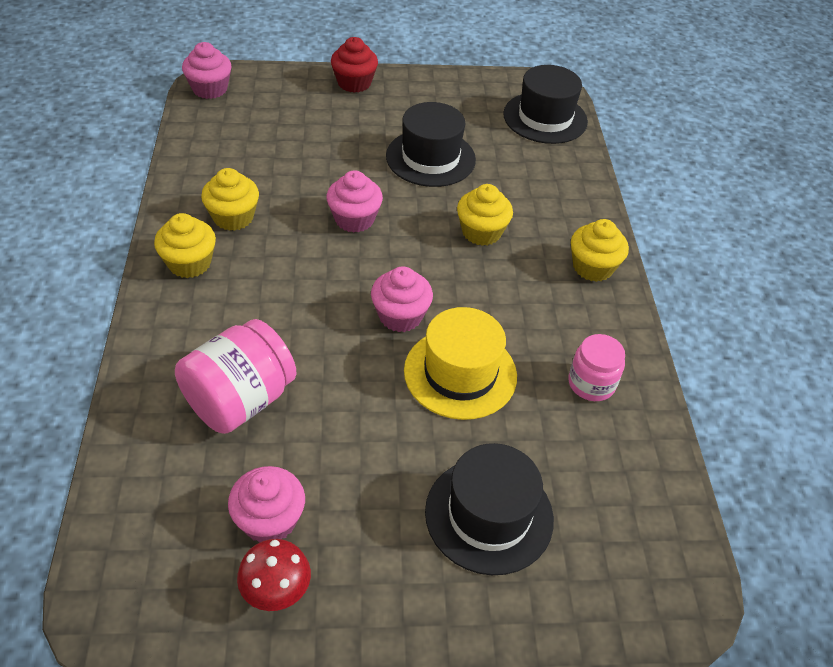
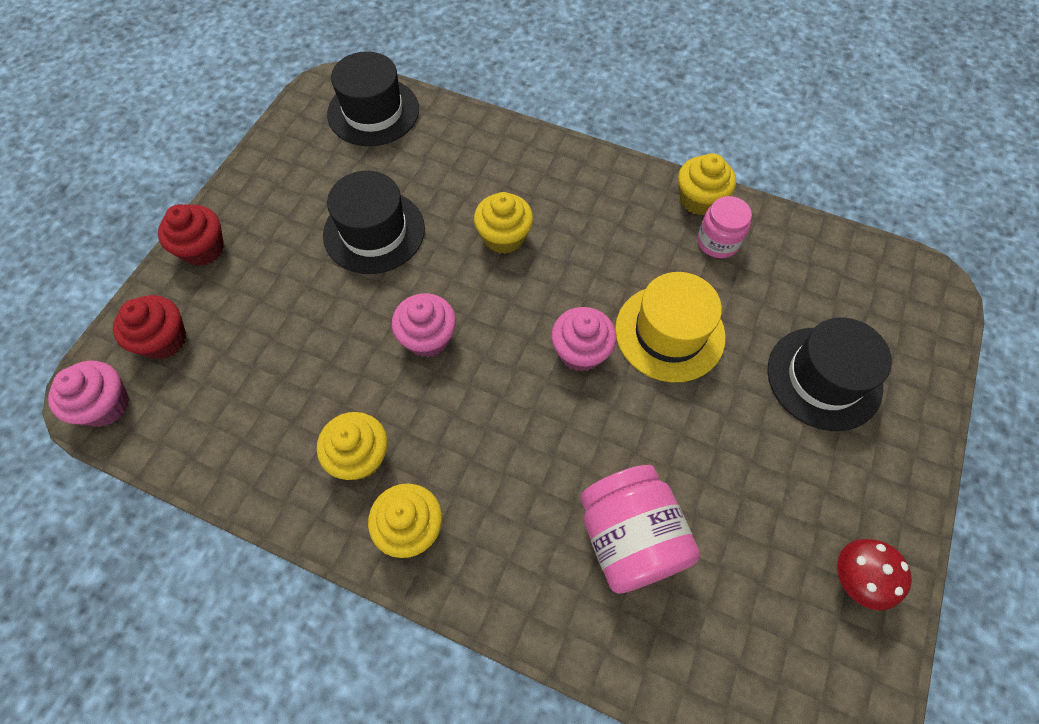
camera: 60 degrees left, 15 degrees up
pink cupcake [228,466,305,543] -> none
yellow cupcake [571,219,629,282] -> yellow cupcake moved to [678,153,736,216]
none -> red cupcake [113,295,186,359]

